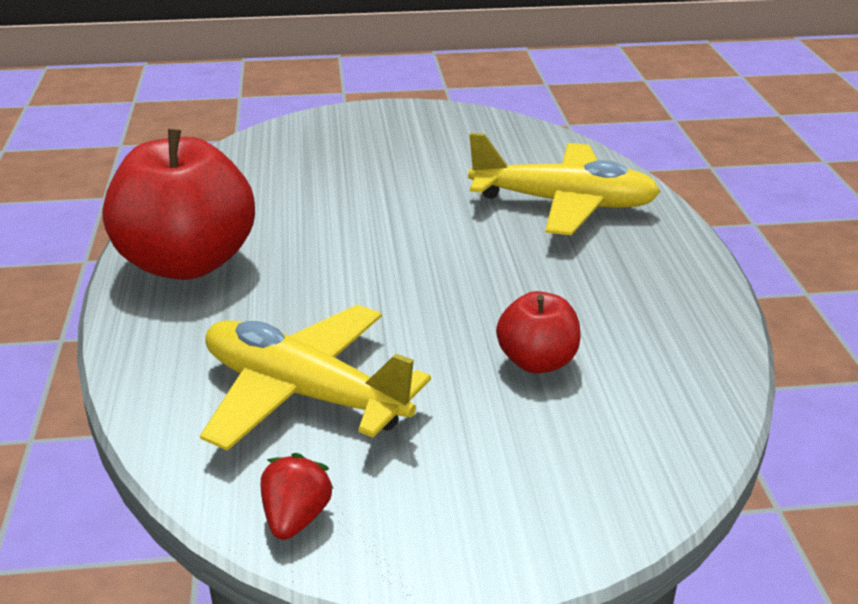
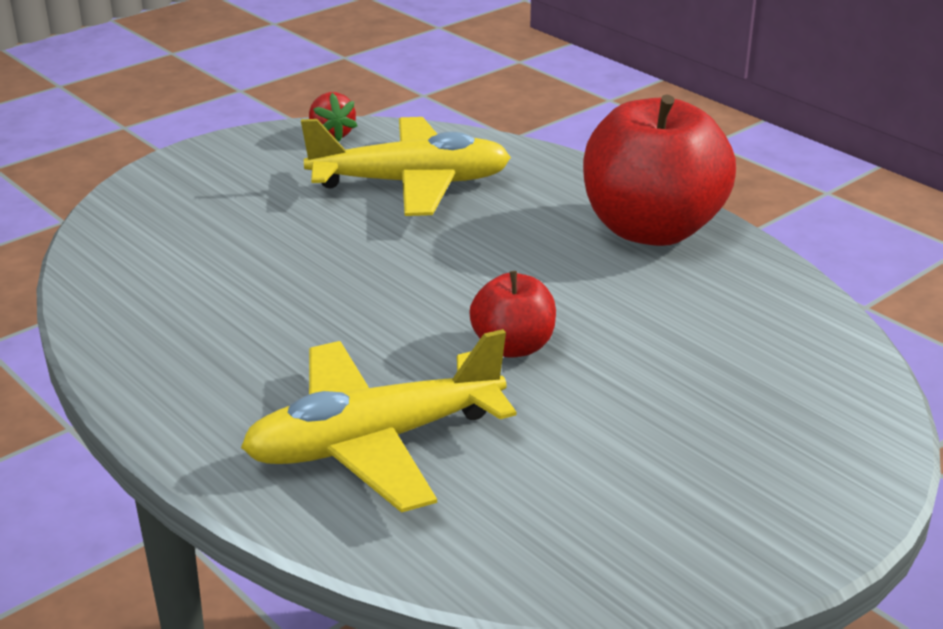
camera: 145 degrees right, 0 degrees up
red apple [496,291,581,373] -> red apple moved to [469,271,556,358]

